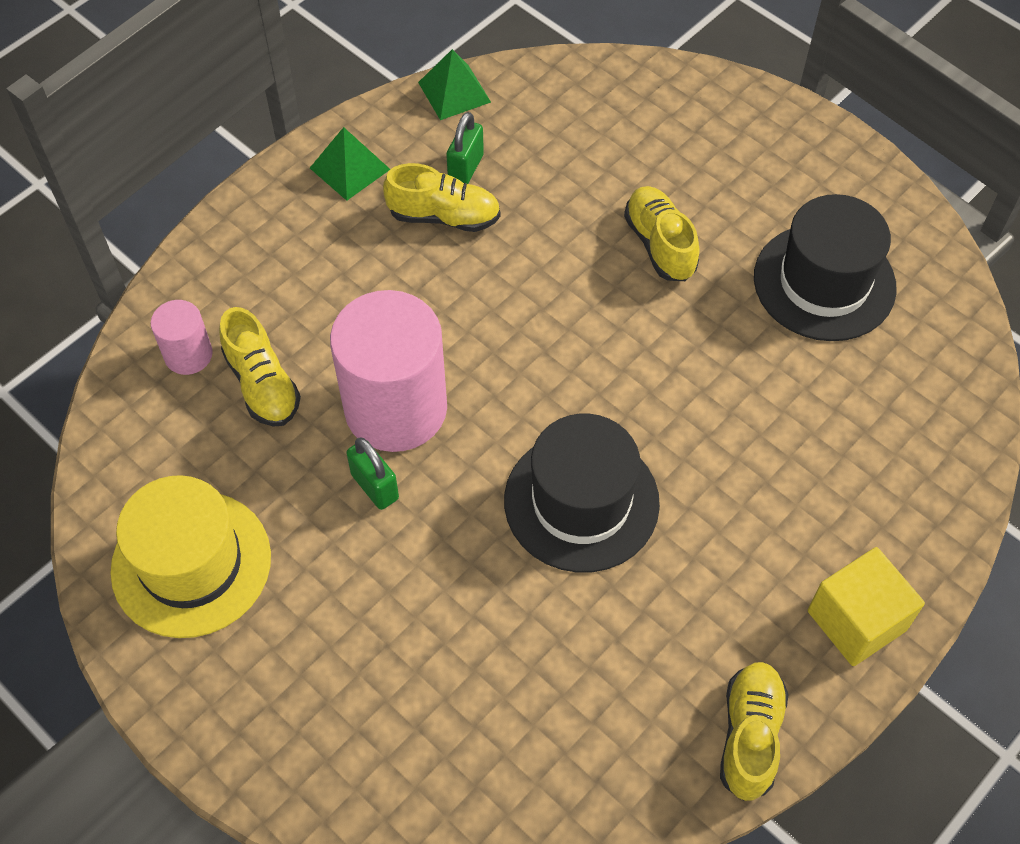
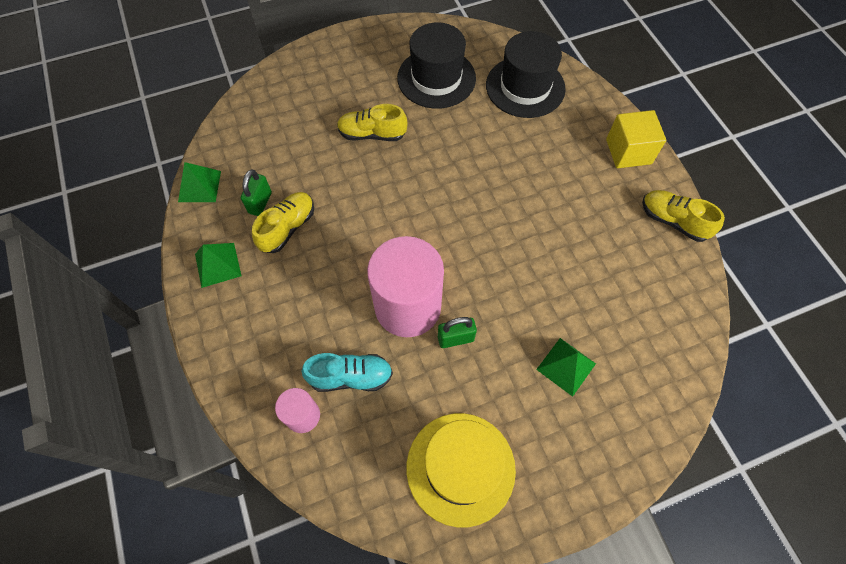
camera: 65 degrees left, 5 degrees up
yellow shoe [219,307,301,426] -> turquoise shoe [302,353,393,392]
green padlock [446,112,484,184] -> green padlock turned 60 degrees clockwise [241,169,272,216]
black hat [504,414,660,573] -> black hat moved to [486,31,566,118]
none -> green pyramid [536,338,596,397]

